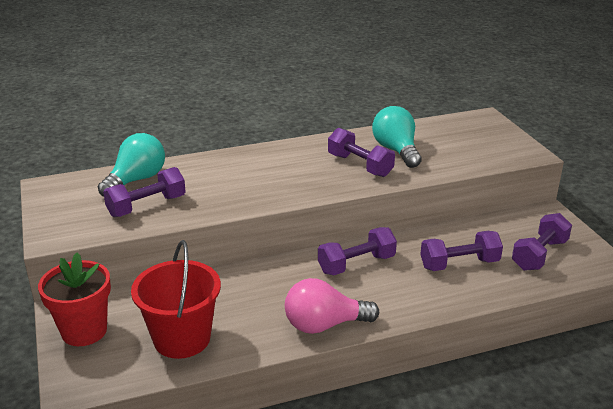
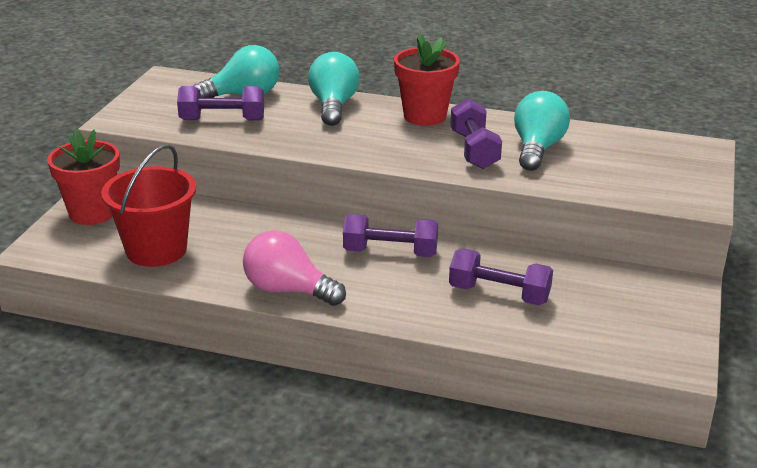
camera: 35 degrees right, 0 degrees up
purple dumbbell [512,213,572,271] -> none
none -> turquoise light bulb [308,52,360,126]
none -> red flower pot [394,33,460,126]

